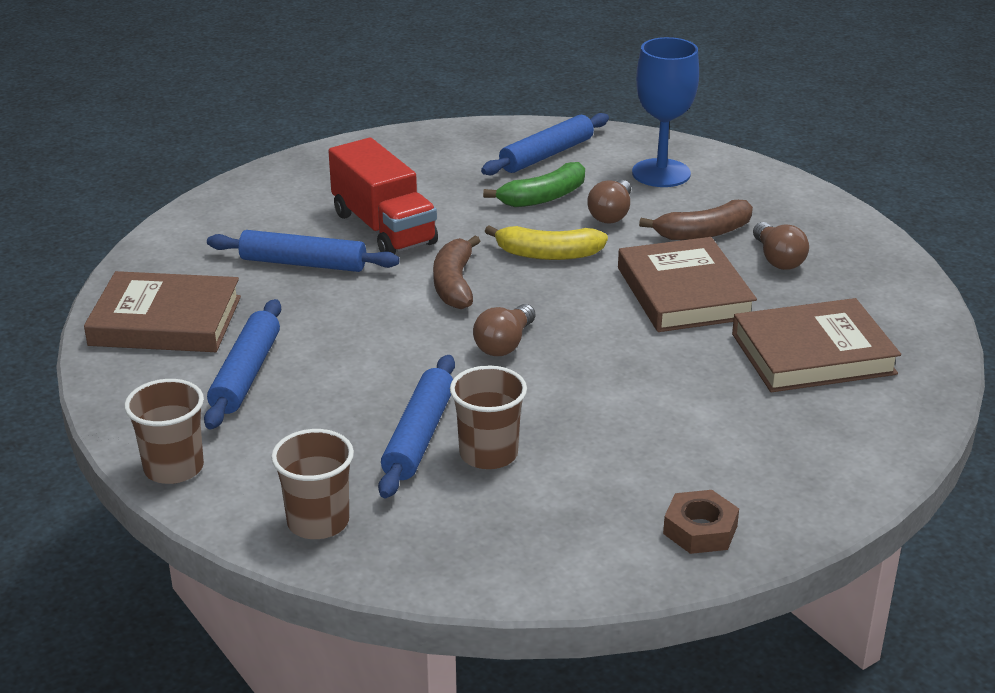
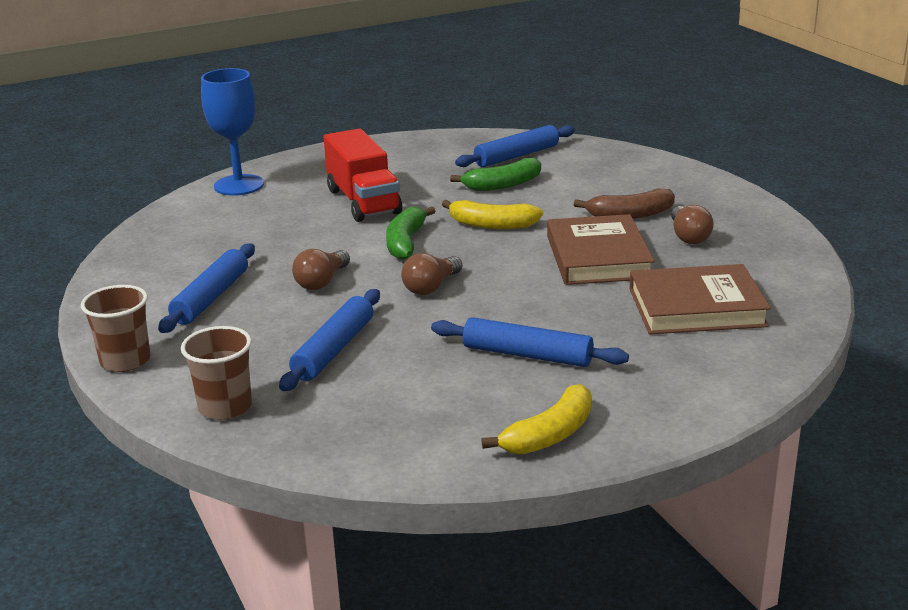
camera: 10 degrees right, 5 degrees down
brown book [84,271,241,352] -> none
blue rolling pin [207,230,400,272] -> blue rolling pin moved to [431,317,629,367]
brown banana [433,236,480,309] -> green banana [386,206,435,260]
brown cup [450,365,527,469] -> none
brown light bulb [587,180,631,224] -> brown light bulb moved to [292,249,350,290]
blue goblet [632,37,699,187] -> blue goblet moved to [201,68,264,196]
brown nut [663,490,739,554] -> yellow banana [481,384,592,455]

